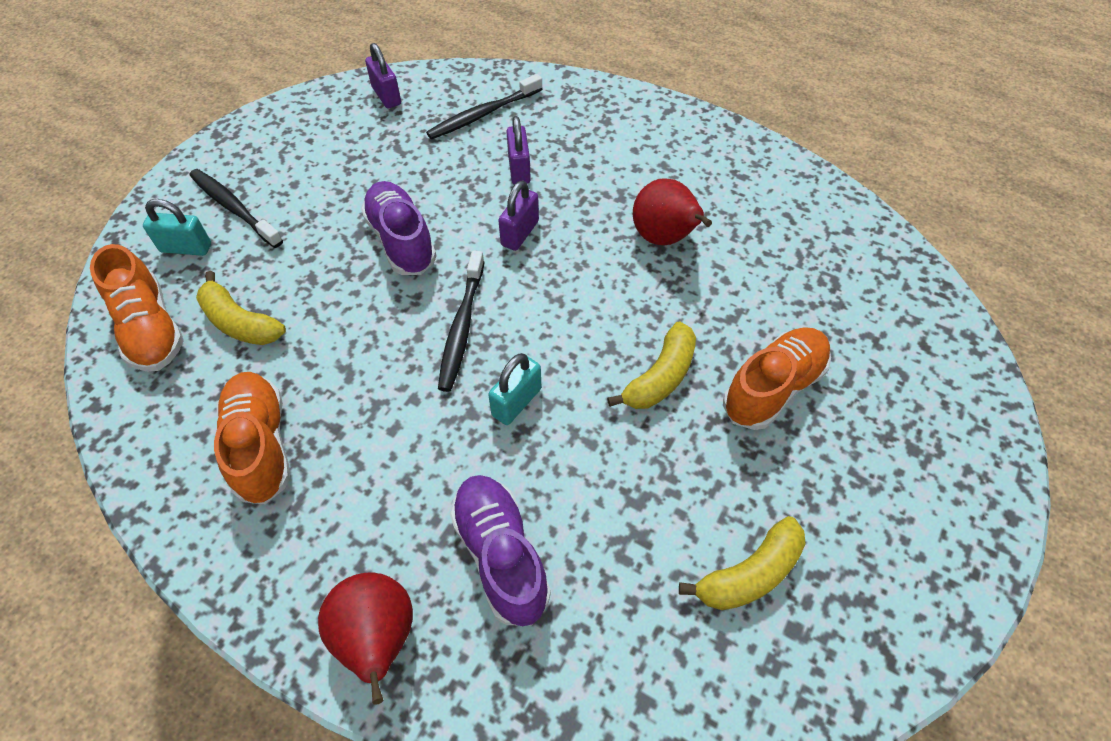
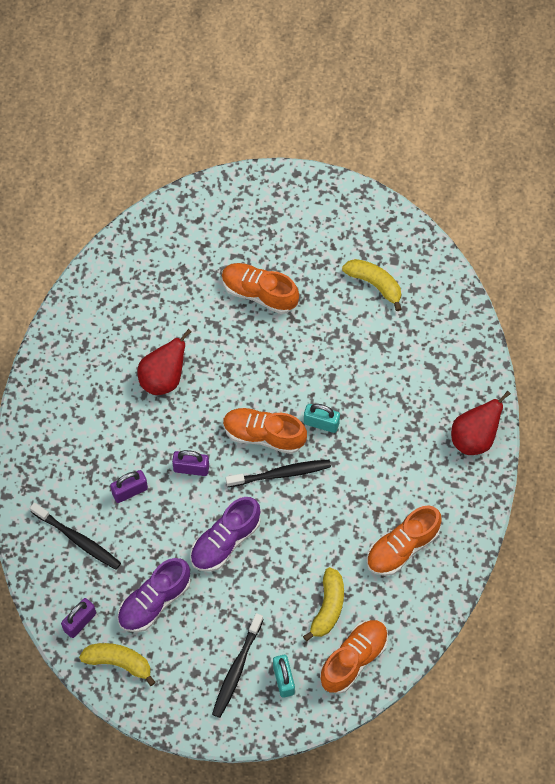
camera: 110 degrees left, 10 degrees up
purple shoe [450,475,551,626] -> purple shoe moved to [117,558,191,632]
yellow banana [607,321,696,409] -> yellow banana moved to [79,643,156,686]
none -> orange shoe [223,407,307,454]

